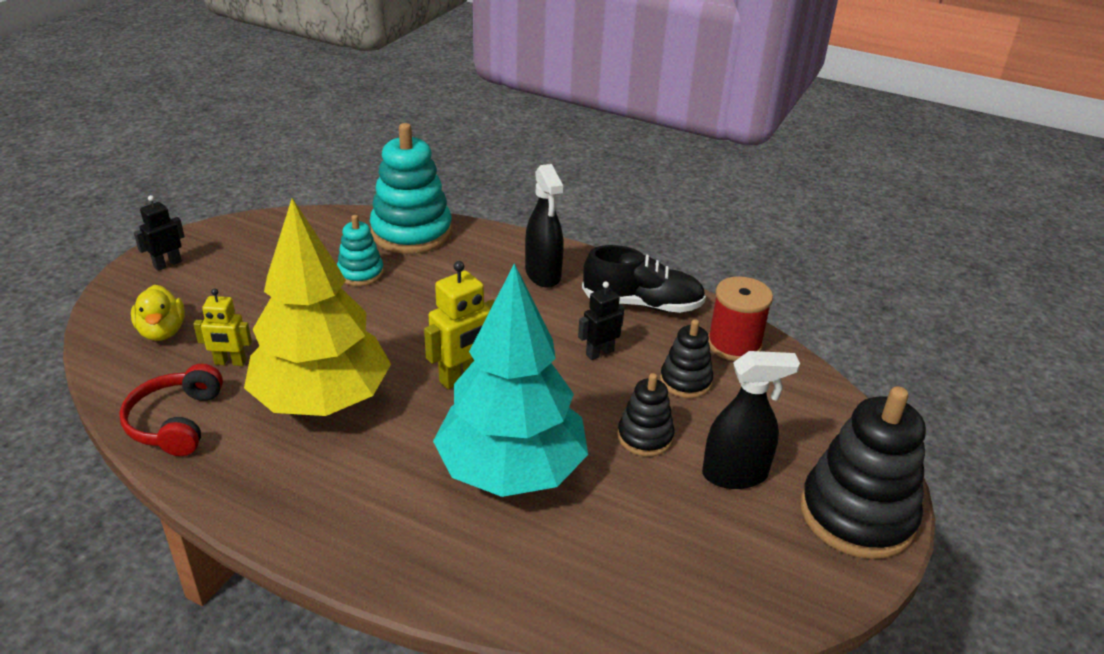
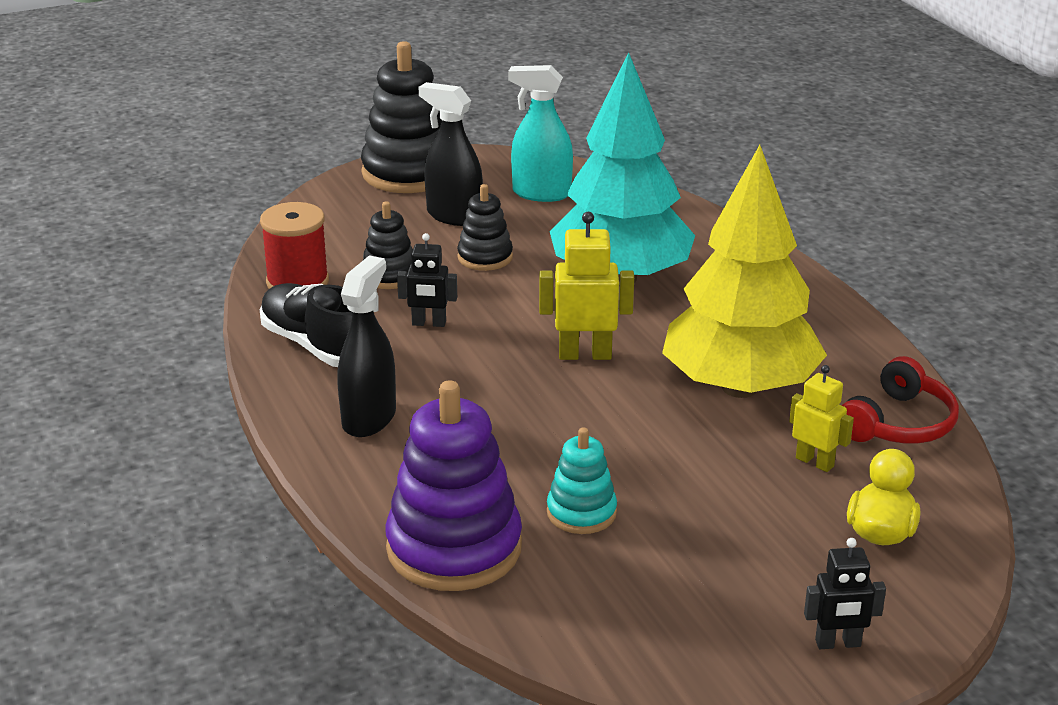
camera: 140 degrees left, 5 degrees down
turquoise stacking toy [370,123,452,254] -> purple stacking toy [385,380,522,591]
none -> turquoise spray bottle [508,65,573,202]

